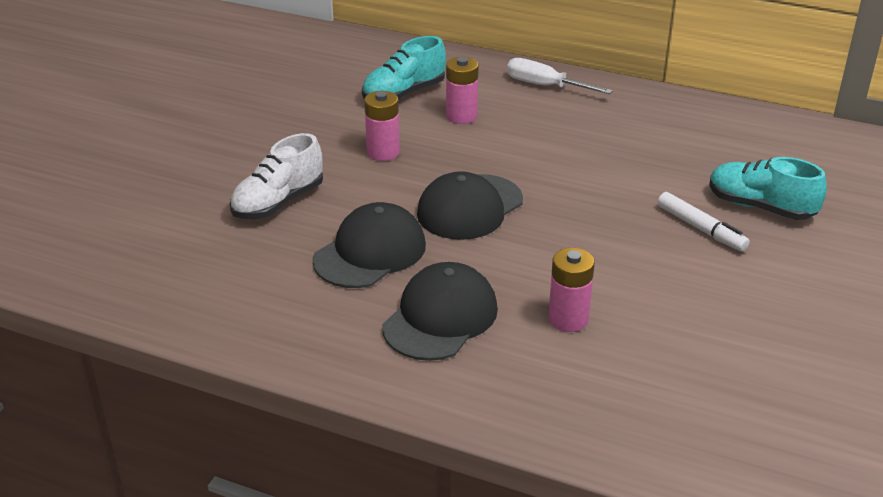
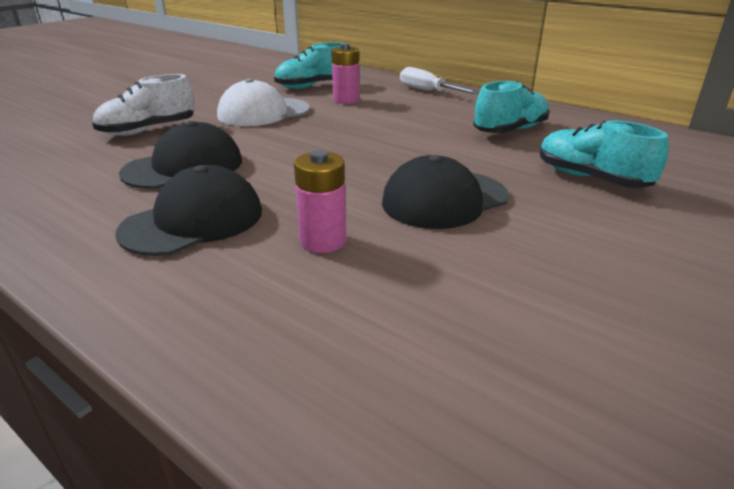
camera: 15 degrees right, 5 degrees down
pink battery [364,91,400,161] -> white cap [217,78,310,126]
black cap [417,171,523,240] -> black cap moved to [382,155,509,229]
white marker [658,192,750,252] -> none
none -> turquoise shoe [473,81,549,133]

